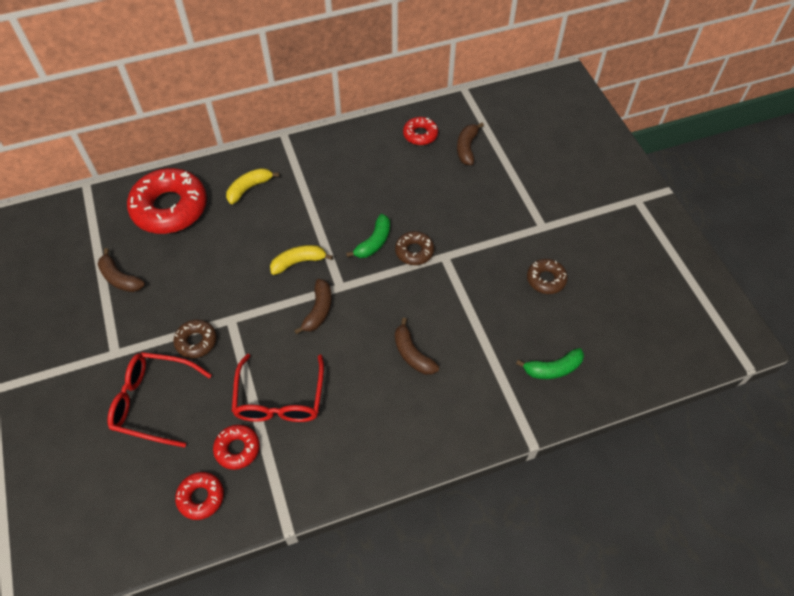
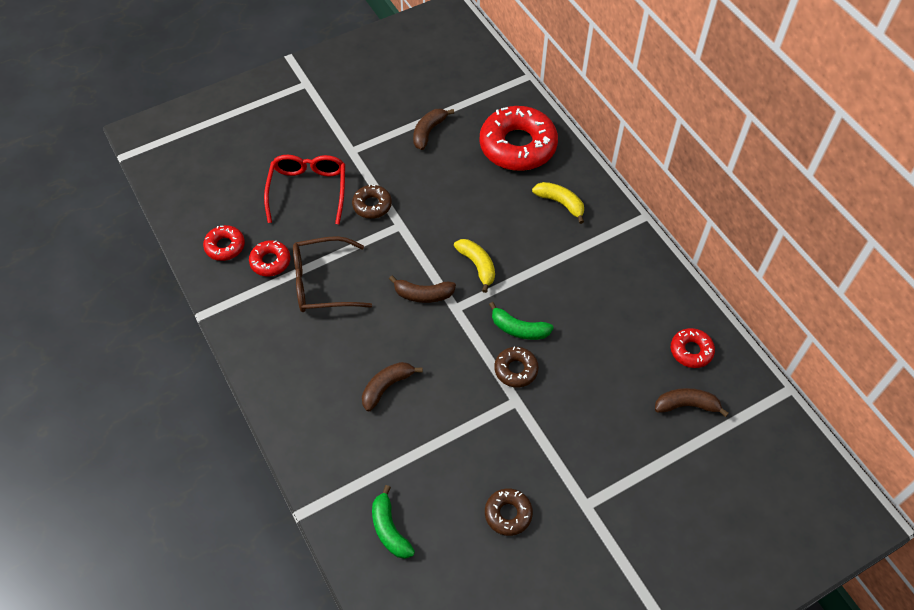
camera: 80 degrees right, 0 degrees up
red glasses [232,354,324,422] -> brown glasses [293,236,372,312]

